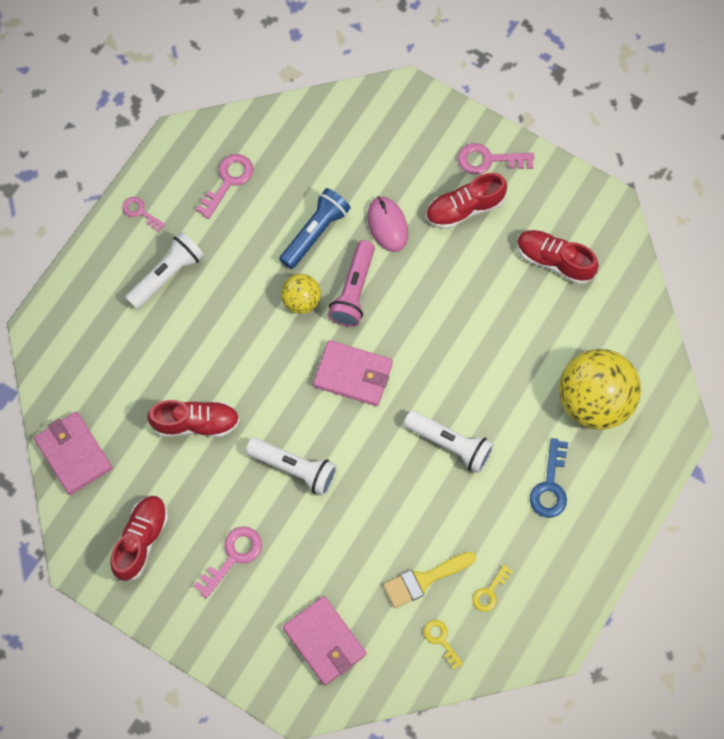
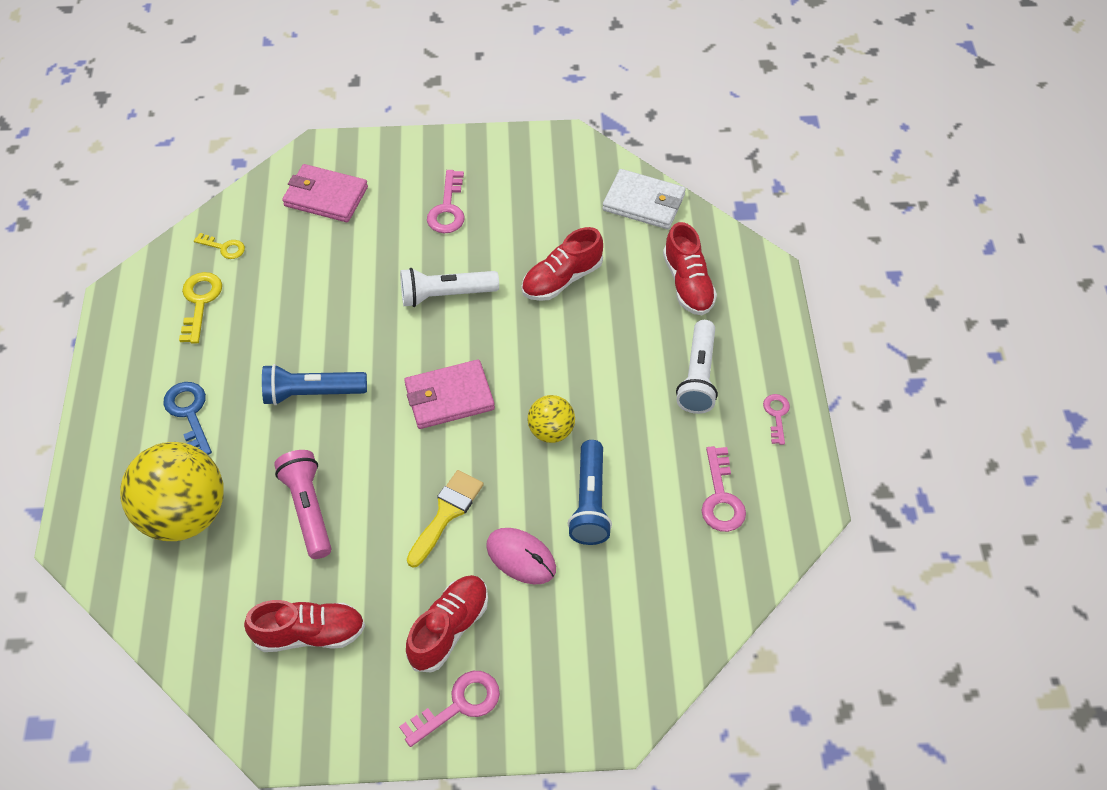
camera: 145 degrees right, 15 degrees down
pink wallet [34,412,112,495] -> white wallet [602,169,686,229]
red shoe [110,496,168,582] -> red shoe moved to [663,222,717,315]
pink key [122,197,165,232] -> pink key turned 90 degrees counterclockwise [763,394,790,445]
pink flashlight [328,240,375,327] -> pink flashlight moved to [274,450,331,559]
yellow brush [383,552,476,608] -> yellow brush moved to [407,470,484,568]
white flashlight [404,411,494,473] -> blue flashlight [262,364,367,405]
yellow key [473,565,513,612] -> yellow key [179,272,222,344], size x1.58

